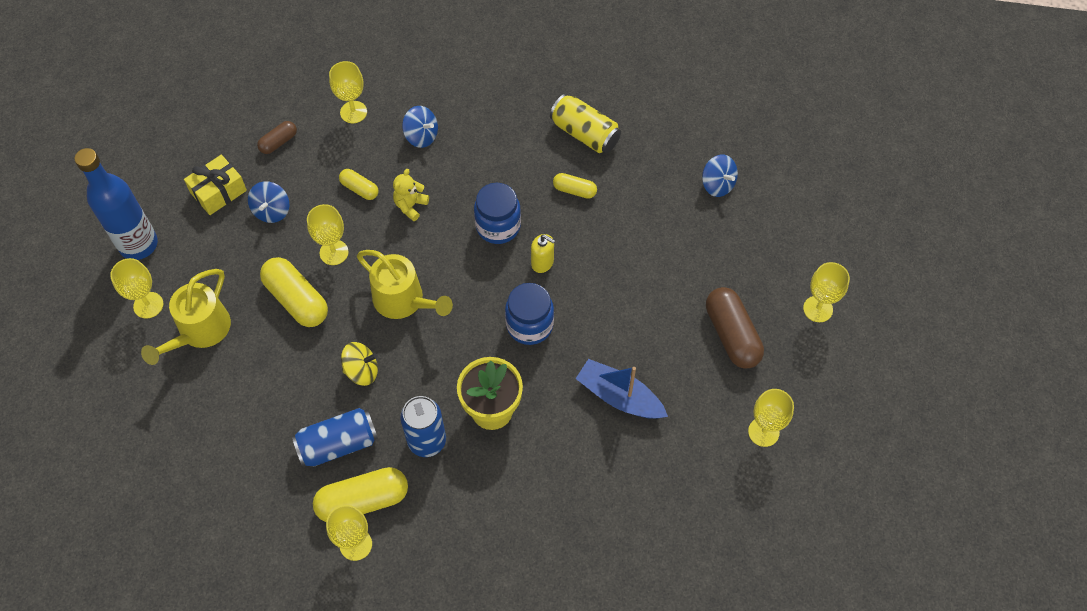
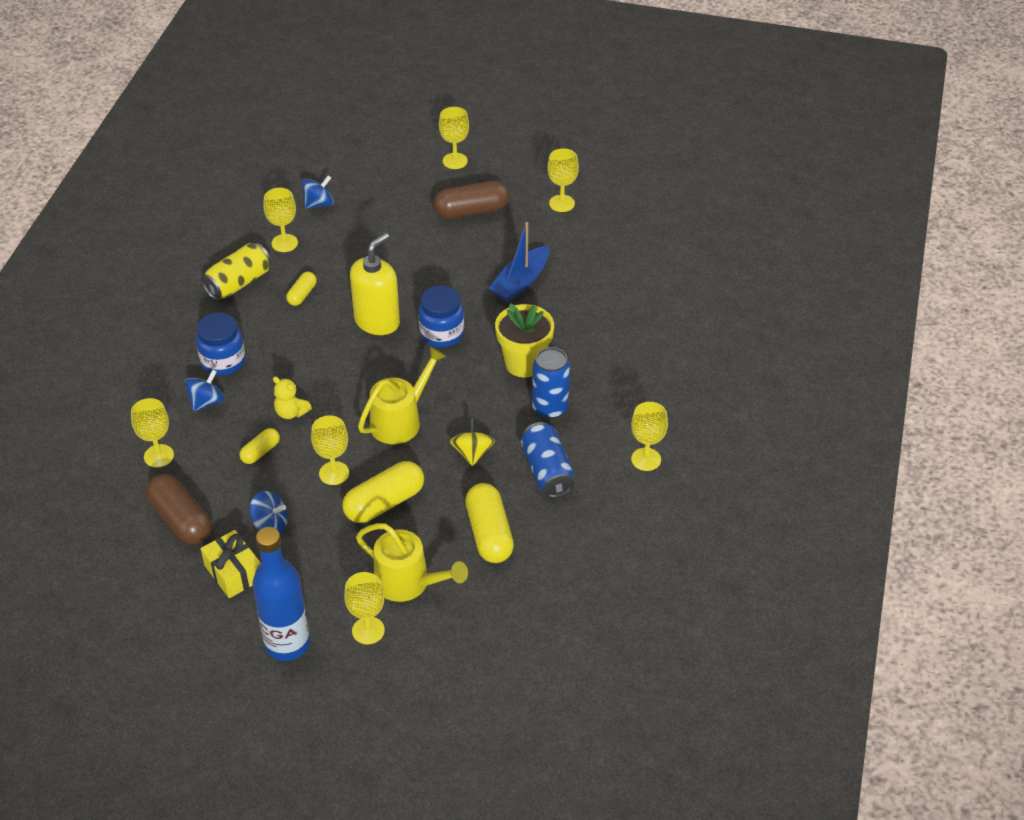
camera: 85 degrees left, 15 degrees down
brown capsule [257,121,297,154] -> brown capsule [146,474,211,545], size x1.84
yellow capsule [313,467,408,522] -> yellow capsule moved to [465,483,514,563]
blue jar [474,183,521,244] -> blue jar moved to [196,313,245,376]
yellow soap dispenser [531,234,555,273] -> yellow soap dispenser [350,233,400,335], size x1.94
none -> yellow goblet [263,188,298,252]

